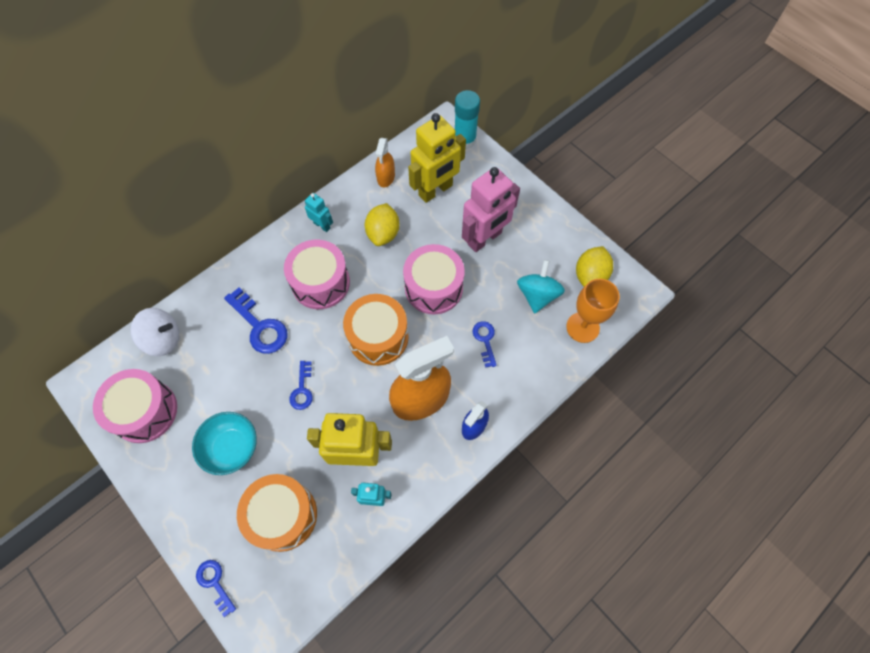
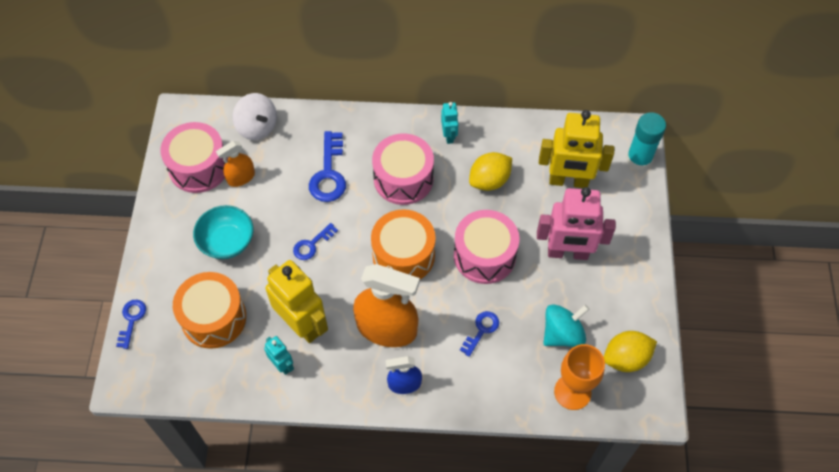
camera: 45 degrees right, 5 degrees down
orange spray bottle [375,138,395,187] -> orange spray bottle moved to [216,141,255,187]

